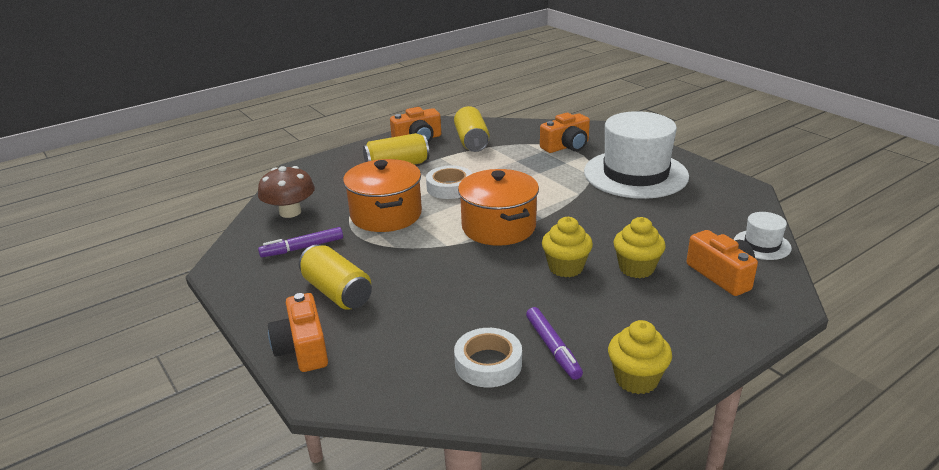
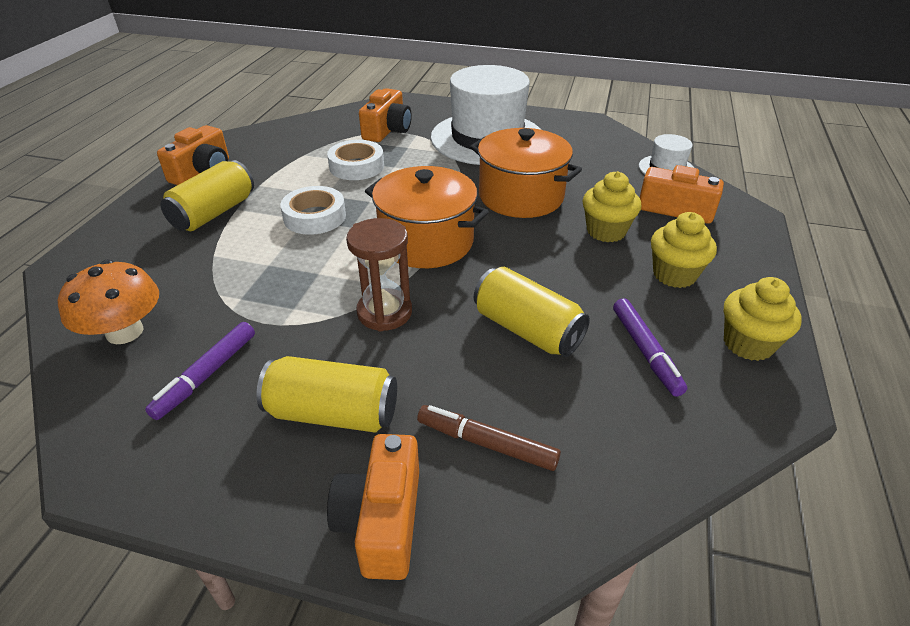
camera: 40 degrees left, 10 degrees up
brown mushroom [258,166,315,218] -> orange mushroom [58,260,159,344]
orange camera [268,293,328,372] -> orange camera turned 60 degrees clockwise [327,434,419,580]
orange pot [343,159,422,232] -> orange pot moved to [470,128,582,218]
yellow can [454,106,490,152] -> yellow can moved to [474,267,590,357]
white tape [454,328,522,387] -> white tape moved to [327,140,384,180]
purple marker [526,307,583,380] -> purple marker turned 45 degrees clockwise [613,298,687,397]
yellow cupcake [542,217,593,277] -> yellow cupcake moved to [651,212,717,288]
none -> brown hourglass [346,218,412,332]
none -> brown marker [417,405,561,471]

